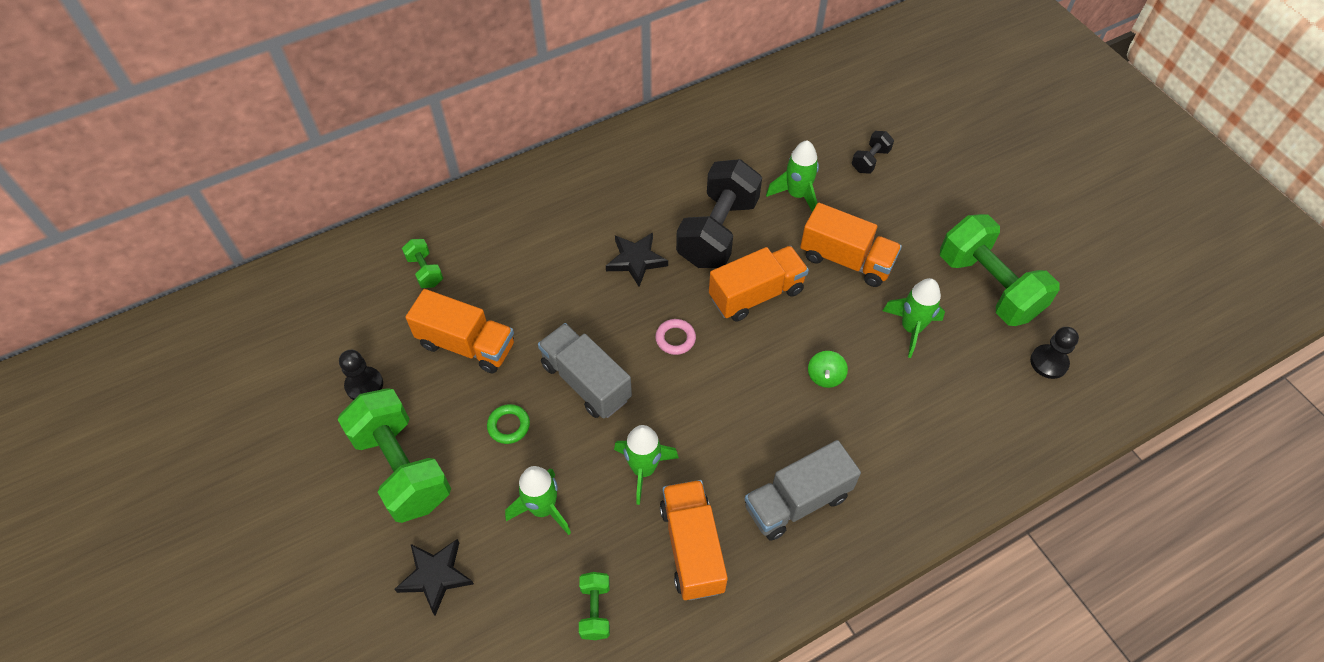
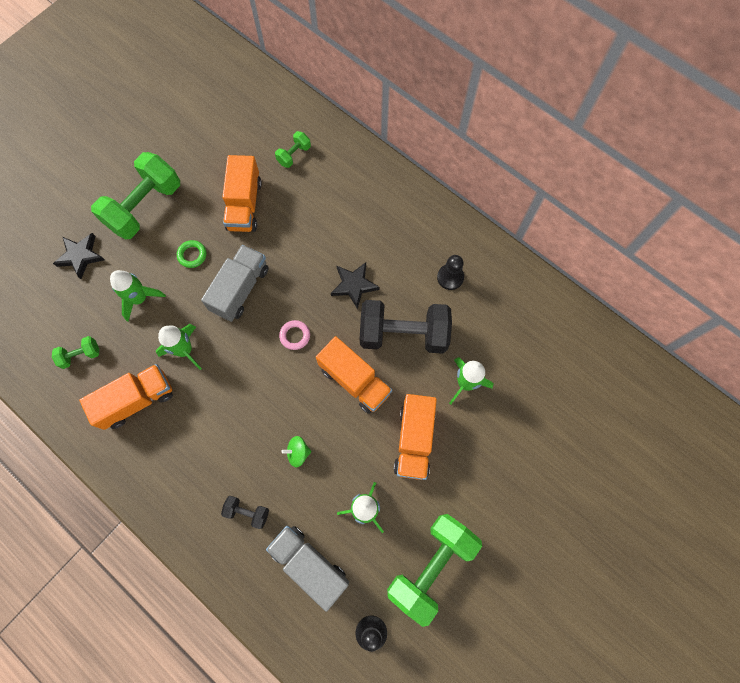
camera: 70 degrees right, 15 degrees up
black pawn [339,350,383,400] -> black pawn moved to [437,255,464,290]
grey truck [745,440,861,541] -> grey truck moved to [266,526,349,612]
black dumbbell [852,131,894,174] -> black dumbbell moved to [221,496,269,529]

